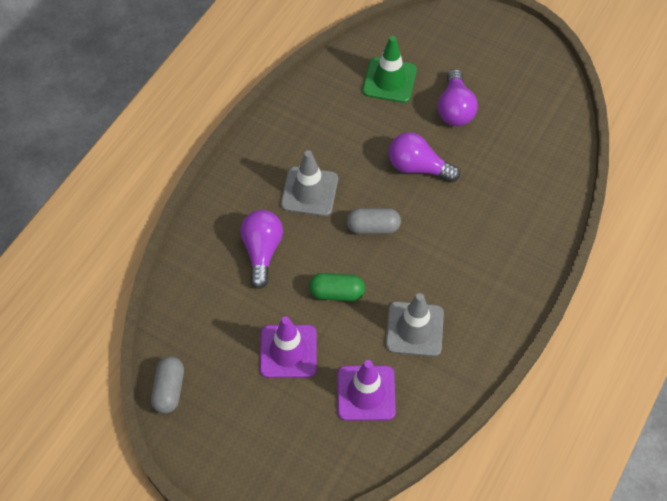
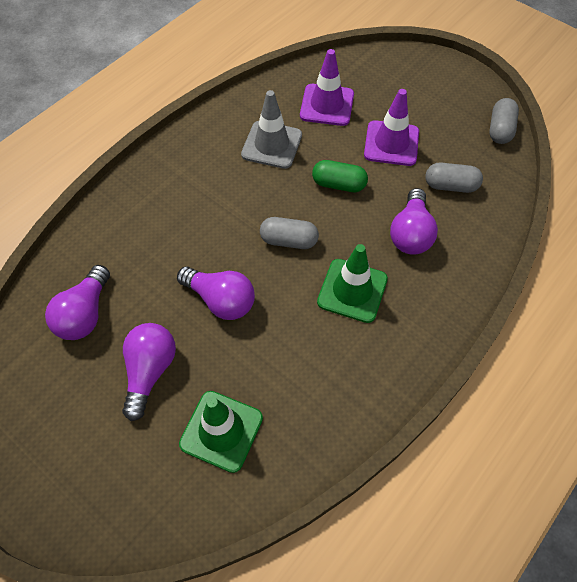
camera: 170 degrees left, 0 degrees up
grey traffic cone [281,150,338,216] -> green traffic cone [317,244,388,323]
none -> purple light bulb [45,265,110,340]
none -> grey capsule [425,163,483,193]

